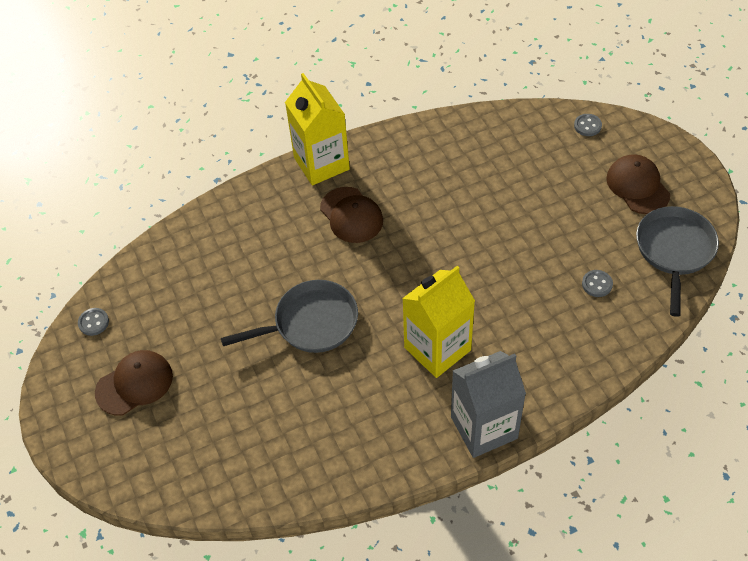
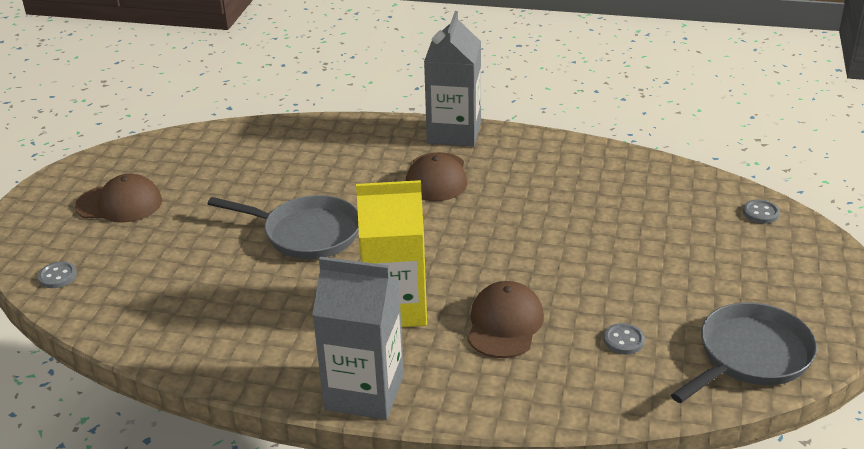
camera: 35 degrees right, 20 degrees down
grey button [78,308,109,336] -> grey button moved to [38,261,77,288]
yellow carton [285,73,350,185] -> grey carton [424,11,481,147]
brown cap [606,154,670,214] -> brown cap moved to [467,281,544,358]

